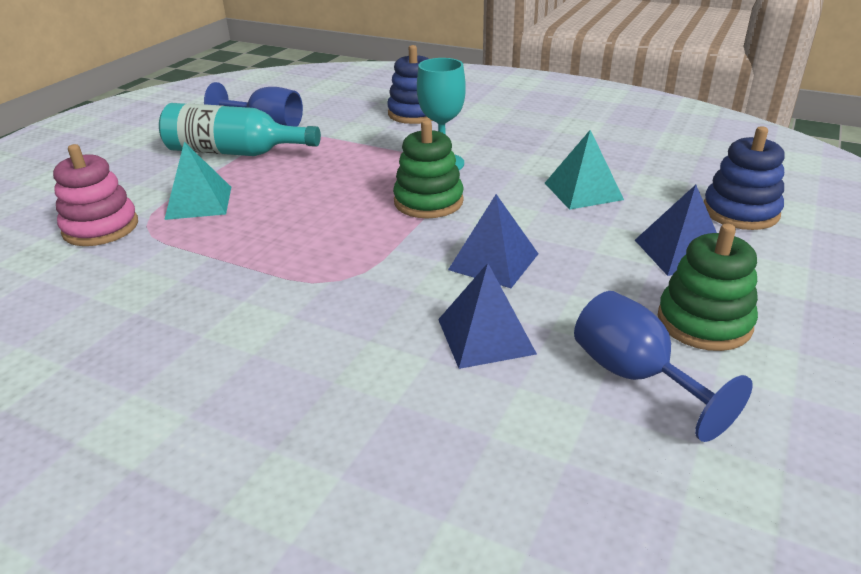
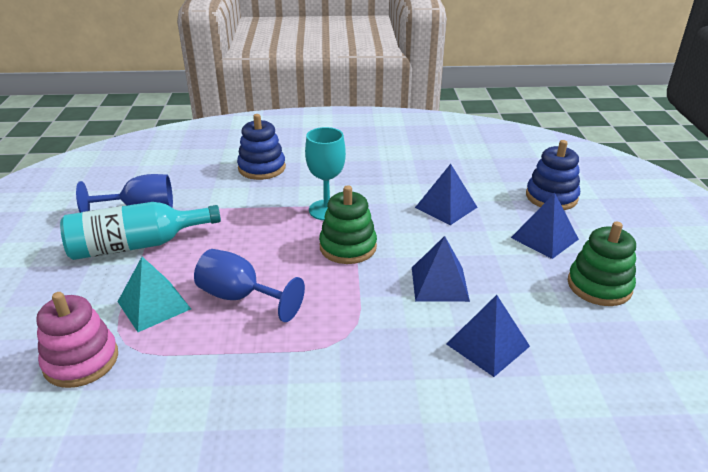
camera: 30 degrees left, 0 degrees up
turquoise pyramid [545,130,624,210] -> blue pyramid [415,164,477,225]
blue goblet [574,291,753,442] -> blue goblet moved to [194,249,305,322]

